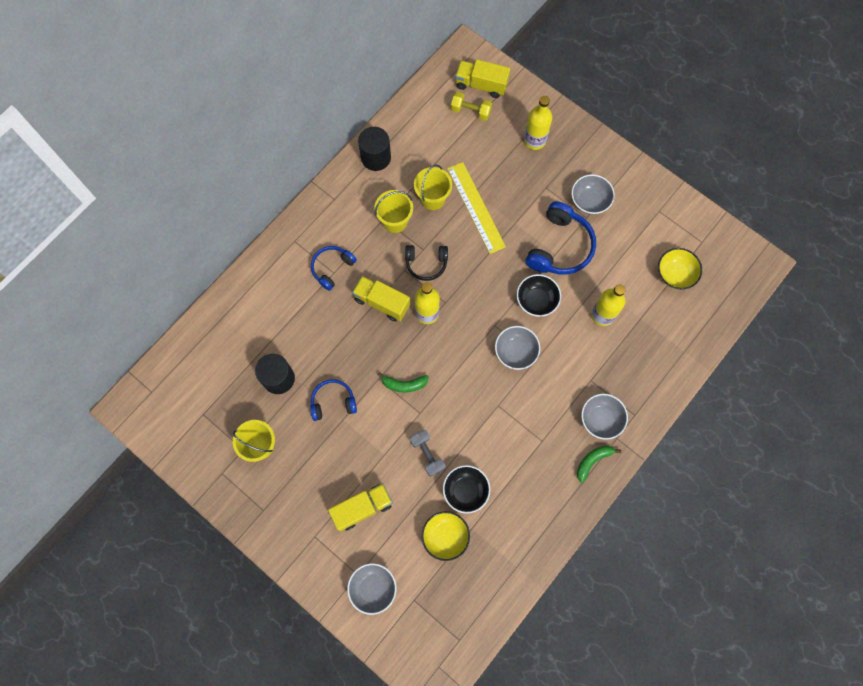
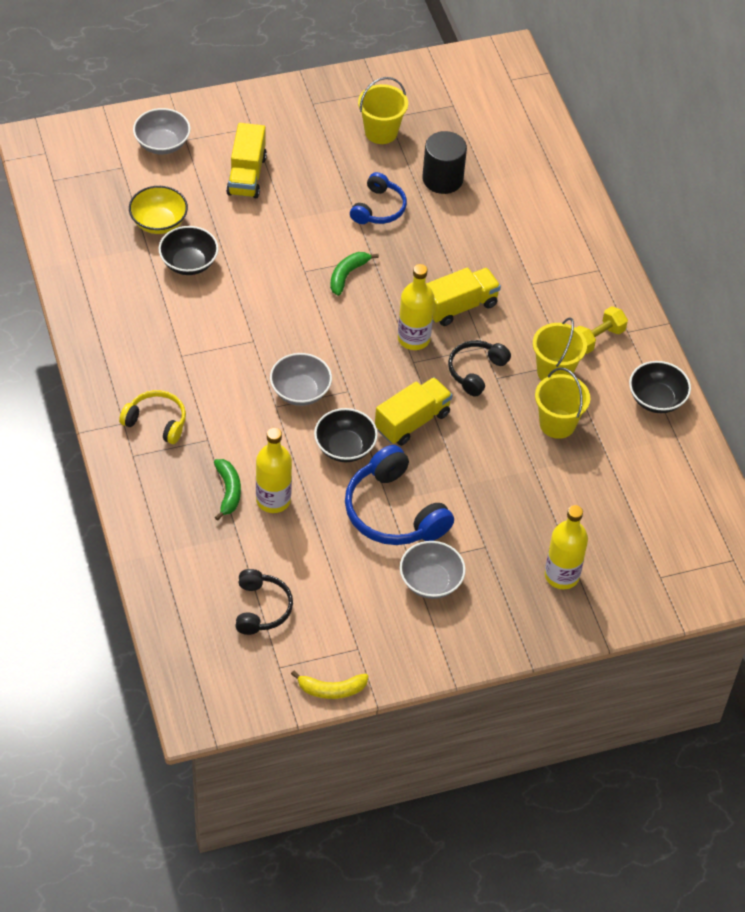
camera: 120 degrees right, 20 degrees down
blue headphones [311,246,357,291] -> none
black cylinder [358,127,391,171] -> black bowl [629,361,691,413]
grey dumbbell [410,430,446,477] -> none
yellow ruler [447,162,506,254] -> none
yellow dumbbell [451,92,492,121] -> yellow dumbbell moved to [576,306,628,354]
yellow truck [455,59,510,98] -> yellow truck moved to [375,377,453,446]
green banana [577,446,621,483] -> green banana moved to [214,459,241,521]
grey bowl [581,394,628,440] -> yellow headphones [119,390,186,444]
yellow bowl [658,248,702,290] -> black headphones [236,569,293,635]
none -> yellow banana [291,671,368,699]

